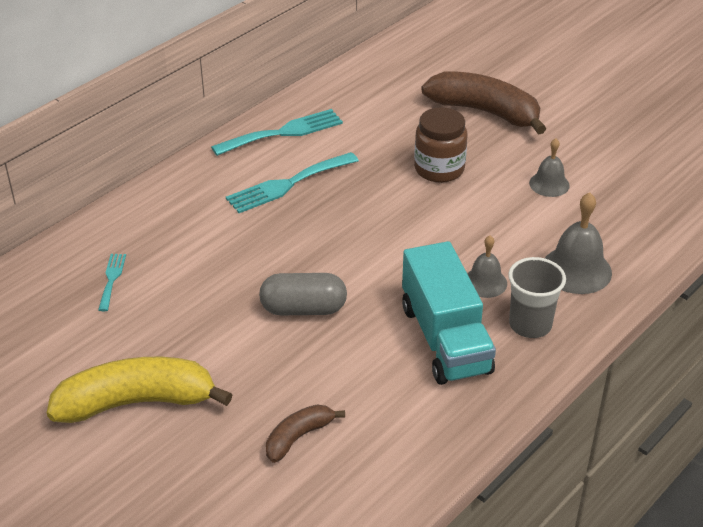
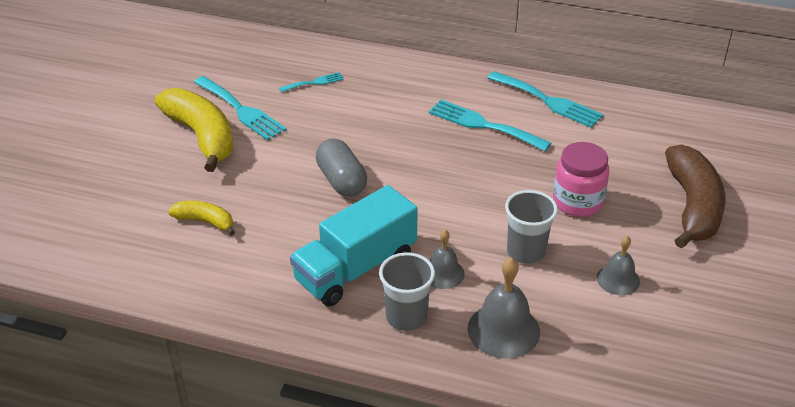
camera: 65 degrees right, 0 degrees up
brown banana [266,404,345,463] -> yellow banana [168,201,235,236]
brown jar [414,107,468,183] -> pink jar [553,142,609,217]
none -> turquoise fork [194,76,286,141]
none -> grey cup [505,190,558,264]

